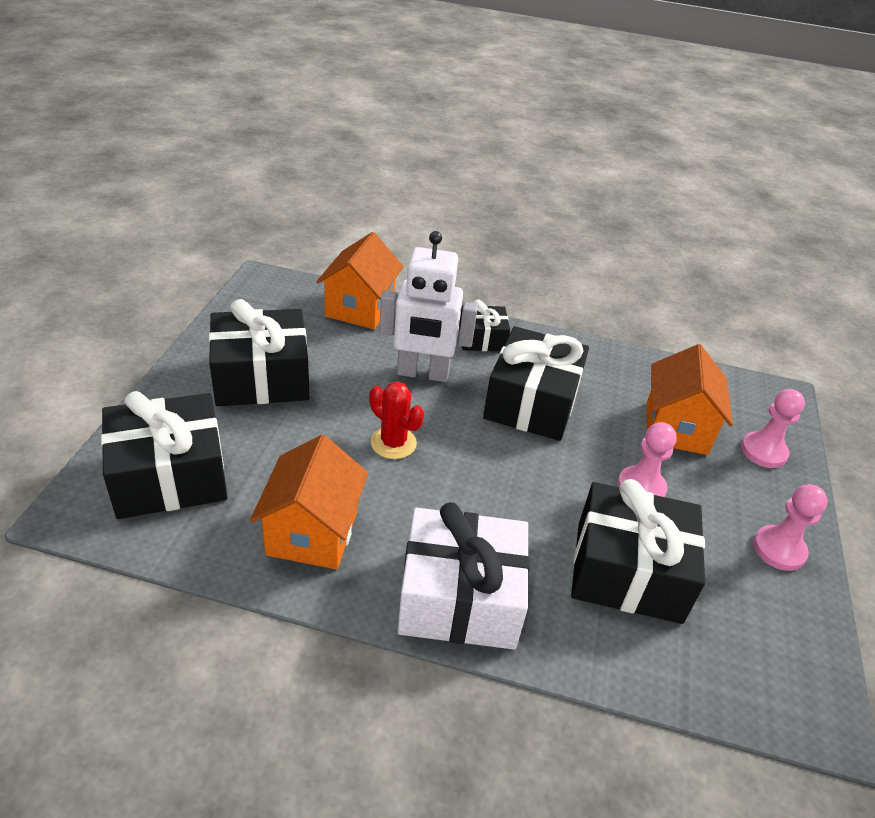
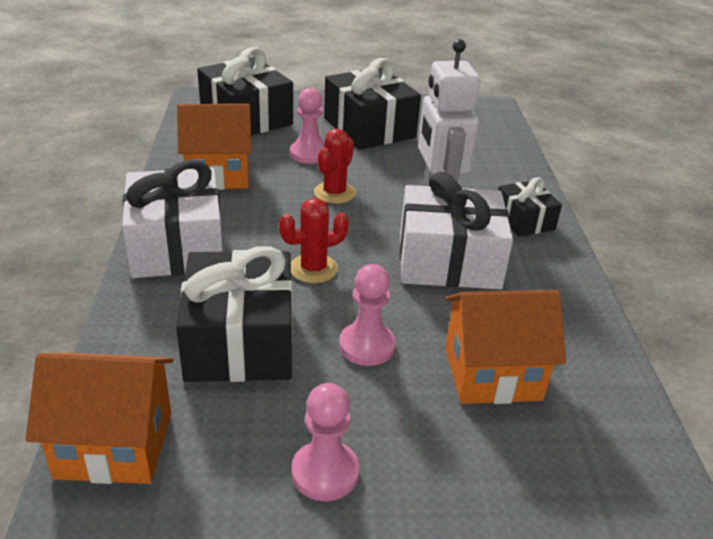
camera: 75 degrees right, 5 degrees down
orange house [316,232,404,329] -> orange house moved to [25,353,174,484]
black gift [483,326,589,441] -> white gift [400,172,513,289]
pink pawn [741,389,805,468] -> pink pawn moved to [290,88,324,164]
none -> red cactus [279,198,349,283]

